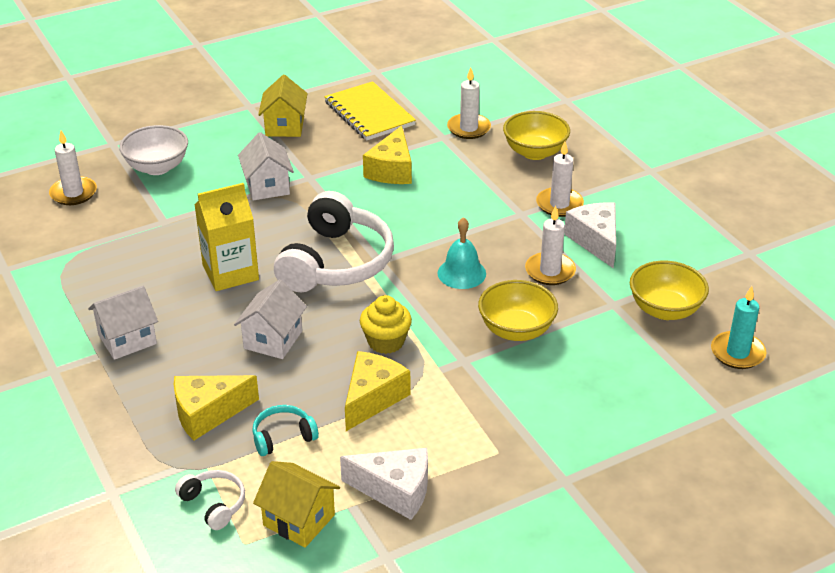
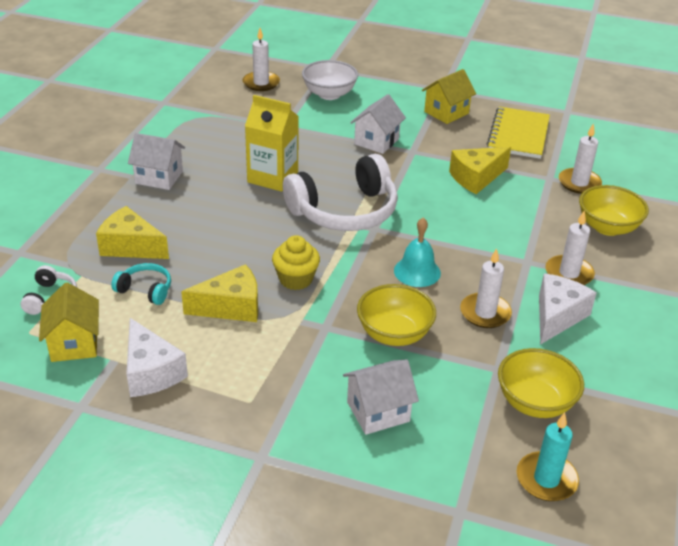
camera: 45 degrees right, 0 degrees up
white house [234,279,307,359] -> white house moved to [343,360,419,435]

